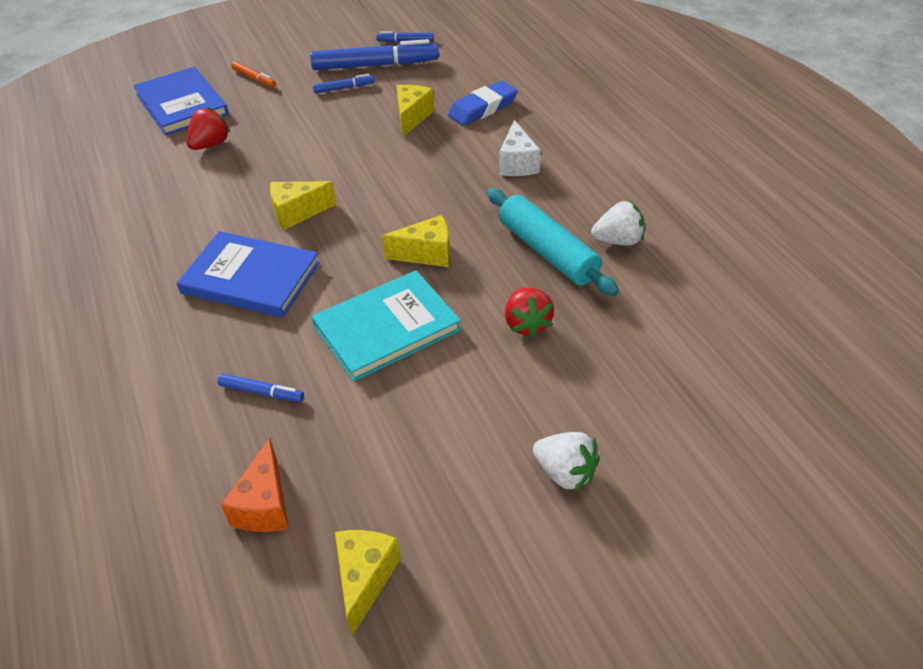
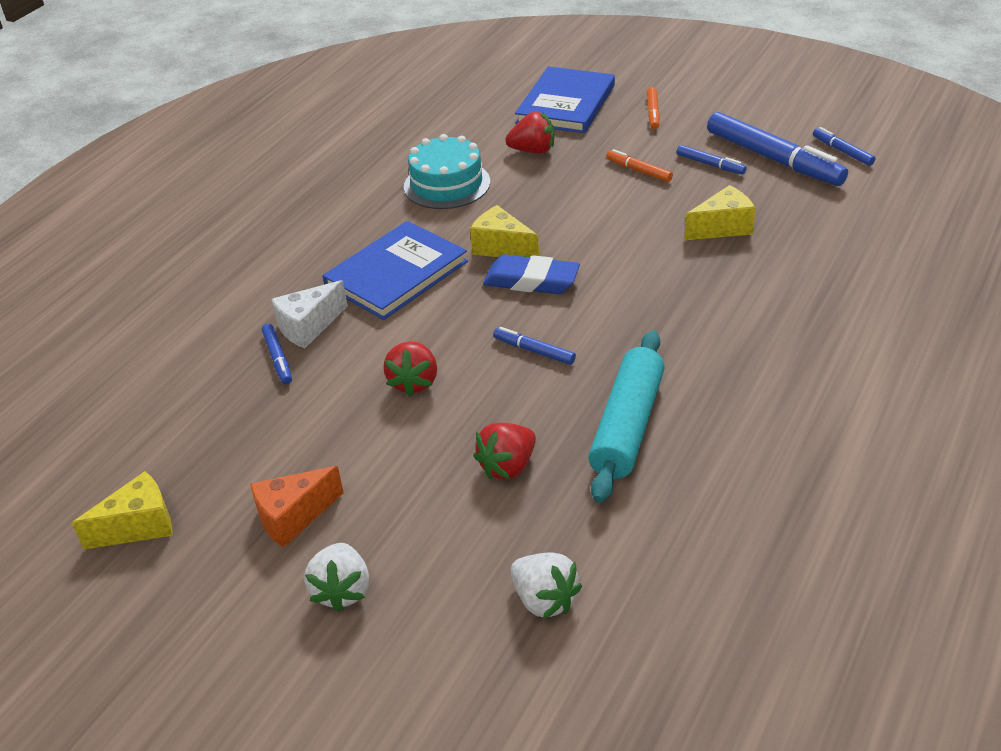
camera: 55 degrees right, 5 degrees down
blue book [177,231,320,318] -> blue book turned 60 degrees clockwise [322,221,468,320]
orange cheese [221,438,289,532] -> orange cheese moved to [251,466,344,548]
turquoise book [312,270,461,381] -> red strawberry [383,341,437,397]
yellow cheese [382,215,450,267] -> blue marker [493,327,576,365]
blue eraser [448,81,518,126] -> blue eraser moved to [483,254,580,294]
white cheese [499,120,541,176] -> white cheese moved to [271,280,348,348]
white strawberry [591,201,645,246] -> white strawberry moved to [511,552,582,619]
none -> turquoise cake [404,134,490,209]
none -> orange marker [606,149,673,182]

